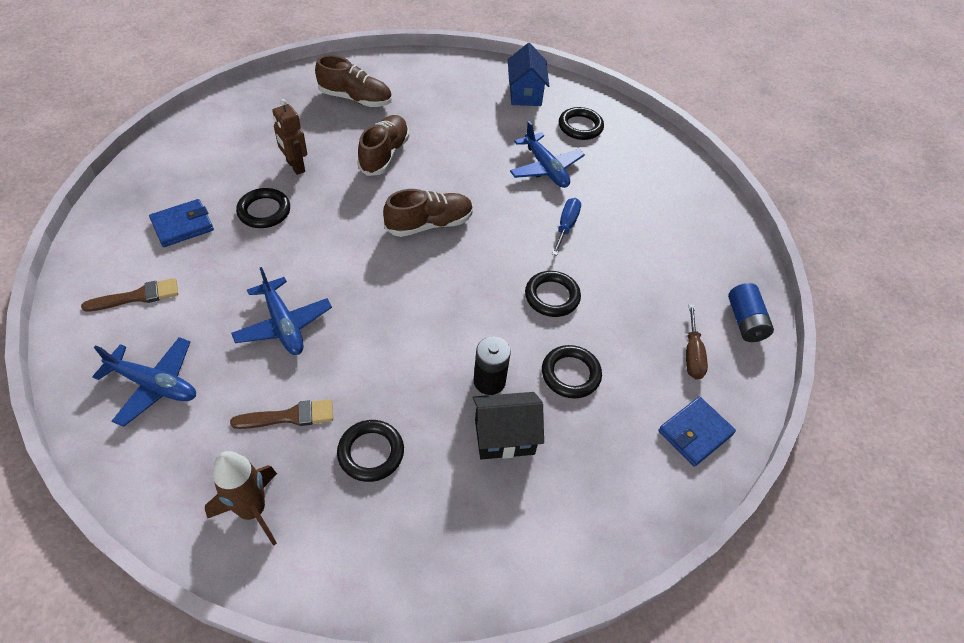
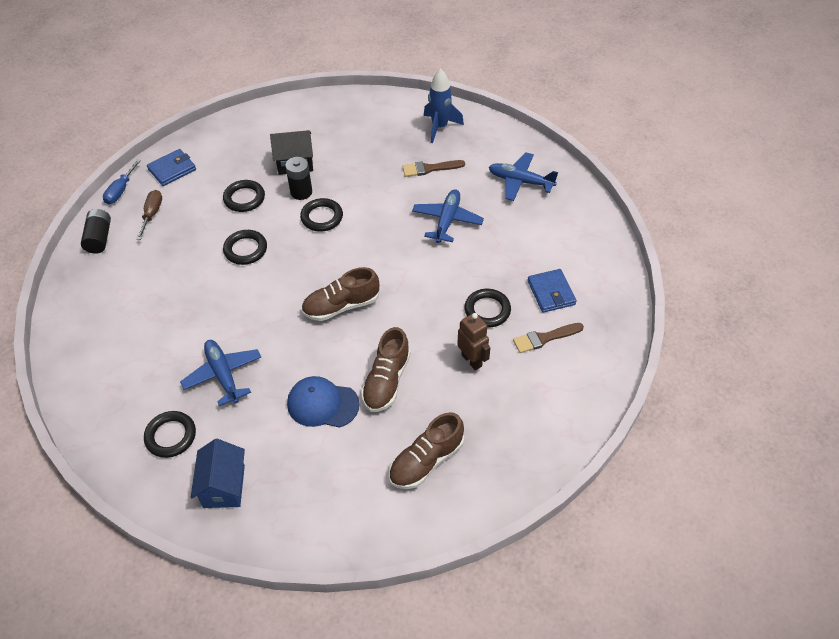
camera: 175 degrees left, 0 degrees up
brown brush [81,278,178,312] -> brown brush moved to [513,323,584,353]
blue wallet [149,199,214,247] -> blue wallet turned 75 degrees counterclockwise [527,269,577,313]
brown rocket [205,451,277,546] -> blue rocket [424,68,464,143]
blue plane [231,267,332,355] -> blue plane turned 45 degrees clockwise [412,189,484,243]
brown shoe [315,55,392,107] -> brown shoe turned 60 degrees counterclockwise [389,412,464,489]
black ring [337,420,404,482] -> black ring moved to [300,198,343,232]
blue screwdriver [552,198,581,256] -> blue screwdriver moved to [103,159,141,204]
blue battery [728,283,774,342] -> black battery [81,209,111,254]
none -> blue cap [287,376,360,428]

